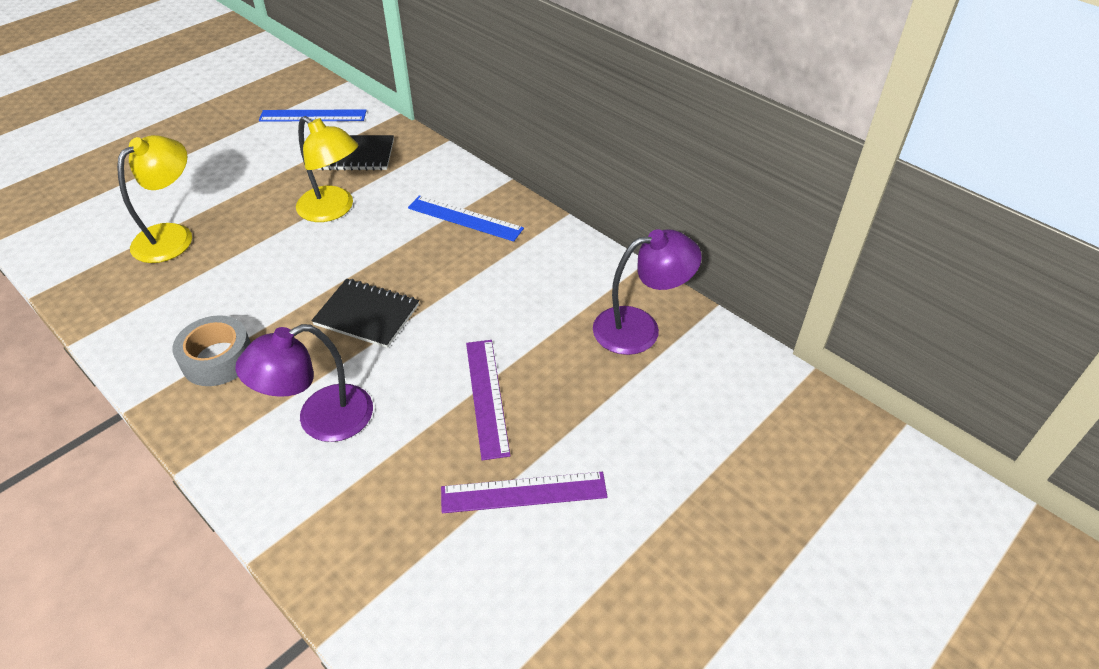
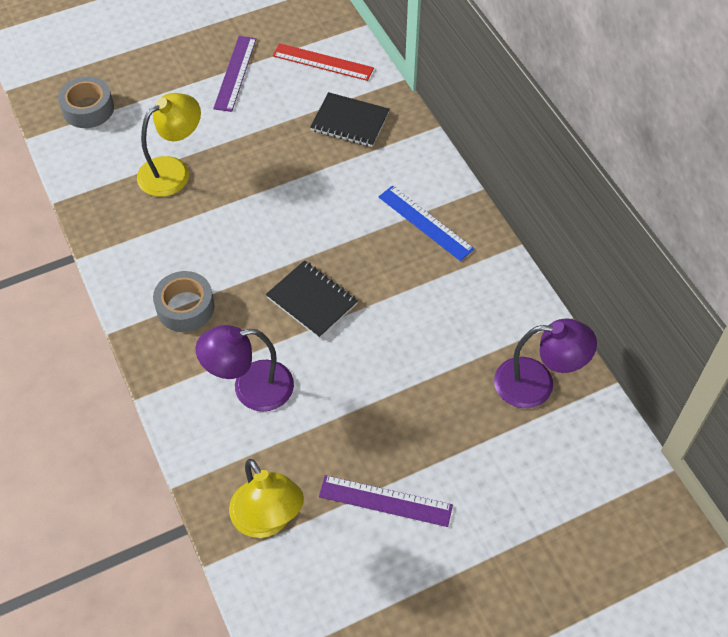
camera: 20 degrees right, 10 degrees up
blue ruler [259,109,367,122] -> red ruler [272,43,374,81]
yellow lamp [296,116,358,222] -> yellow lamp moved to [229,459,304,538]
purple ruler [466,340,511,461] -> purple ruler moved to [213,36,256,112]
none -> grey tape [58,76,114,128]

